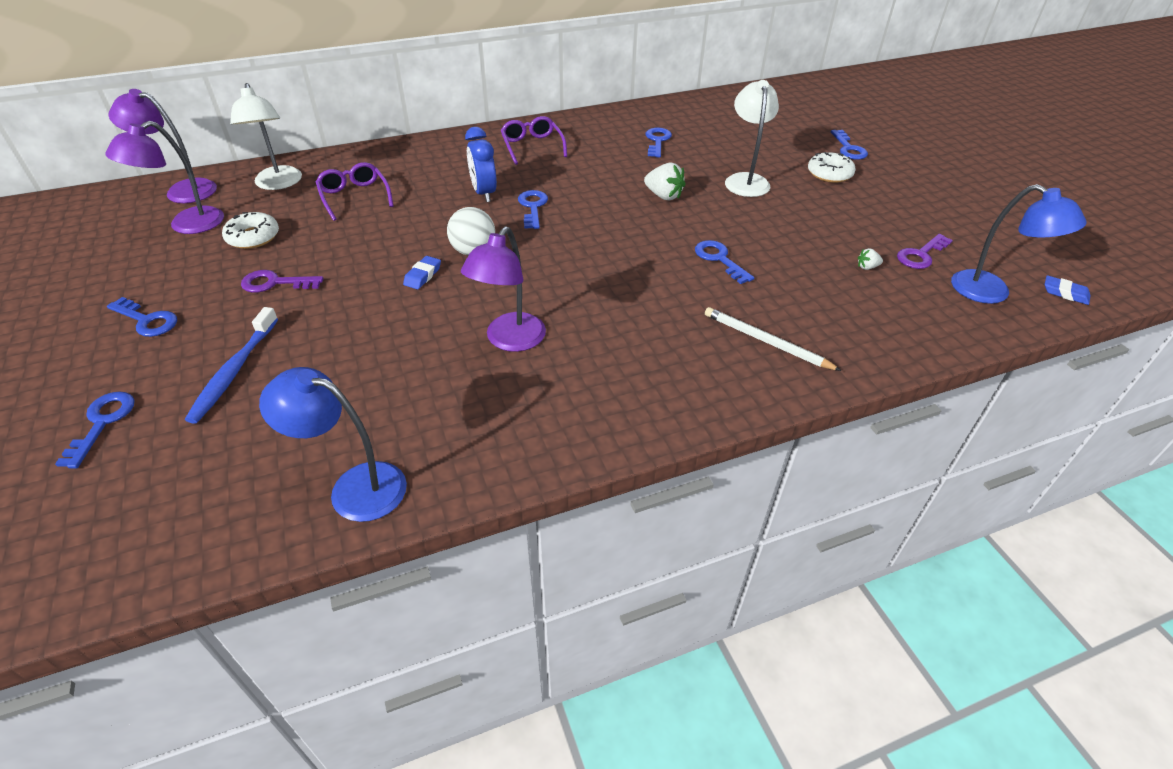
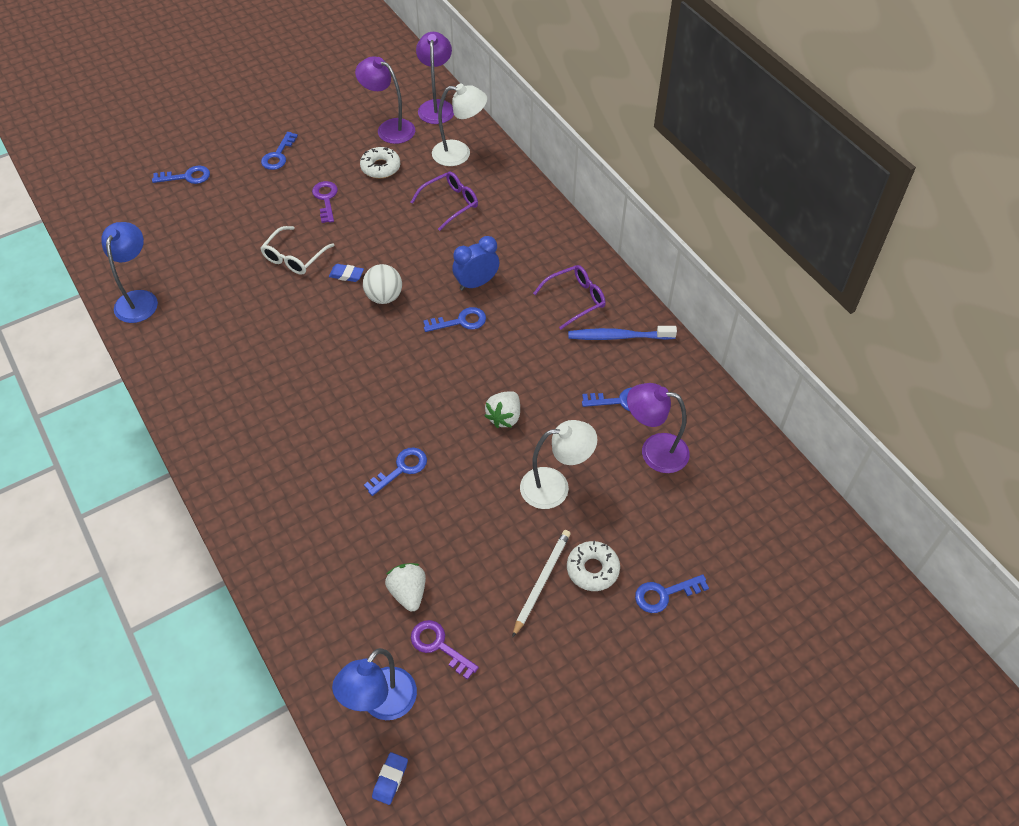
camera: 80 degrees right, 10 degrees up
blue toothbrush [185,307,278,424] -> blue toothbrush moved to [568,326,677,340]
white lamp [230,83,302,190] -> white lamp turned 150 degrees counterclockwise [432,84,487,166]
purple lamp [461,226,546,352] -> purple lamp moved to [627,383,690,473]
white pencil [705,307,841,371] -> white pencil moved to [512,530,571,638]
white strawberry [858,248,883,270] -> white strawberry [385,563,426,611], size x1.94
none -> white glasses [260,226,335,275]

